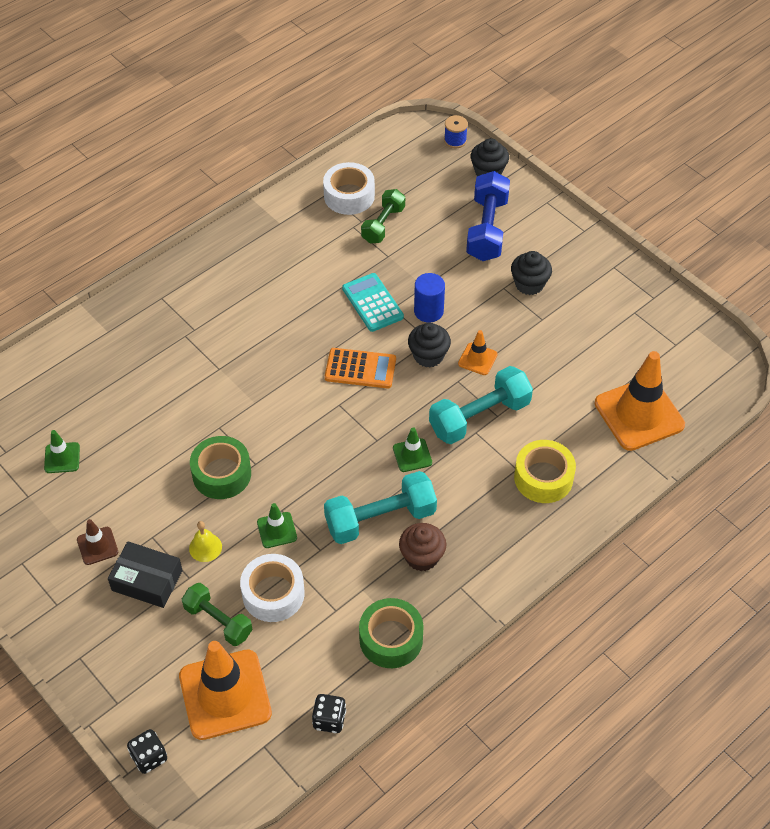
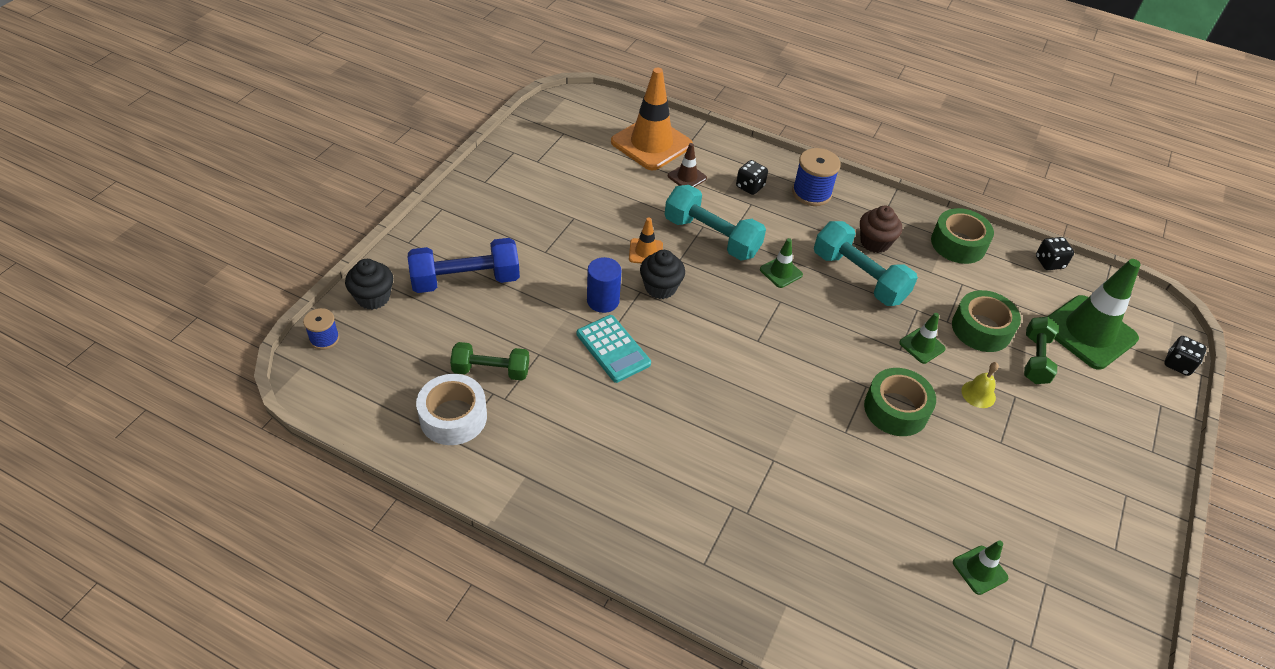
camera: 115 degrees left, 5 degrees down
brown traffic cone [77,519,118,565] -> brown traffic cone moved to [668,143,707,187]
black box [108,541,183,608] -> none
orange traffic cone [179,641,272,740] -> green traffic cone [1047,259,1141,370]
white tape [240,554,305,622] -> green tape [952,290,1021,352]
orange calculator [325,348,396,388] -> none
turquoise calculator [342,273,404,332] -> turquoise calculator turned 75 degrees counterclockwise [577,315,651,383]
black cupcake [511,251,552,295] -> none
yellow tape [514,440,576,503] -> black dice [736,160,768,195]
none -> blue spool [792,148,841,206]

